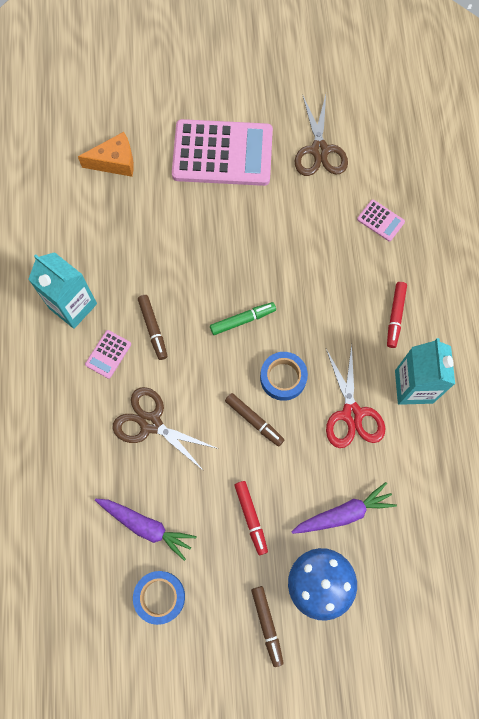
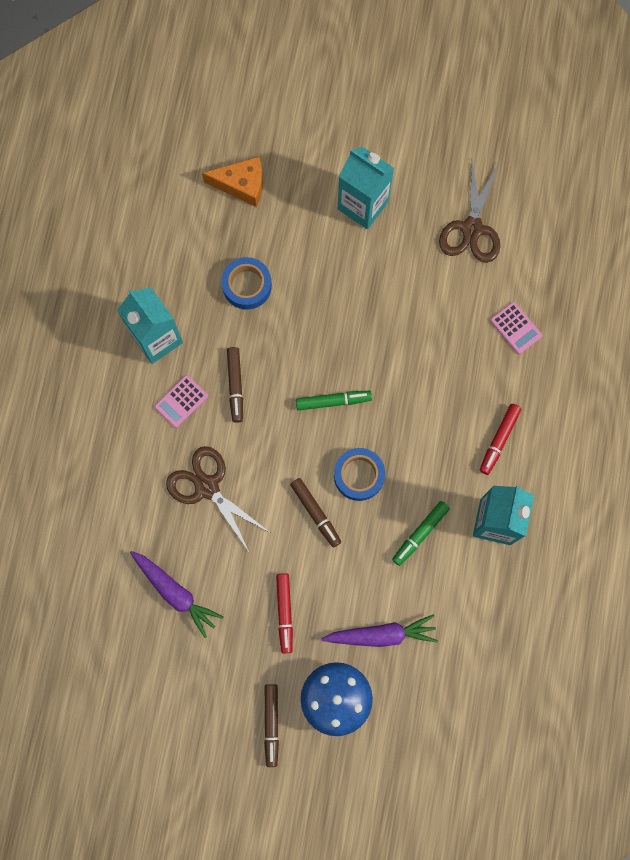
camera: 15 degrees right, 5 degrees up
blue tape [133,571,185,625] -> blue tape moved to [221,257,272,310]
pink calculator [172,119,273,186] -> turquoise carton [338,146,394,229]
red scissors [326,344,385,448] -> green marker [392,501,450,566]

